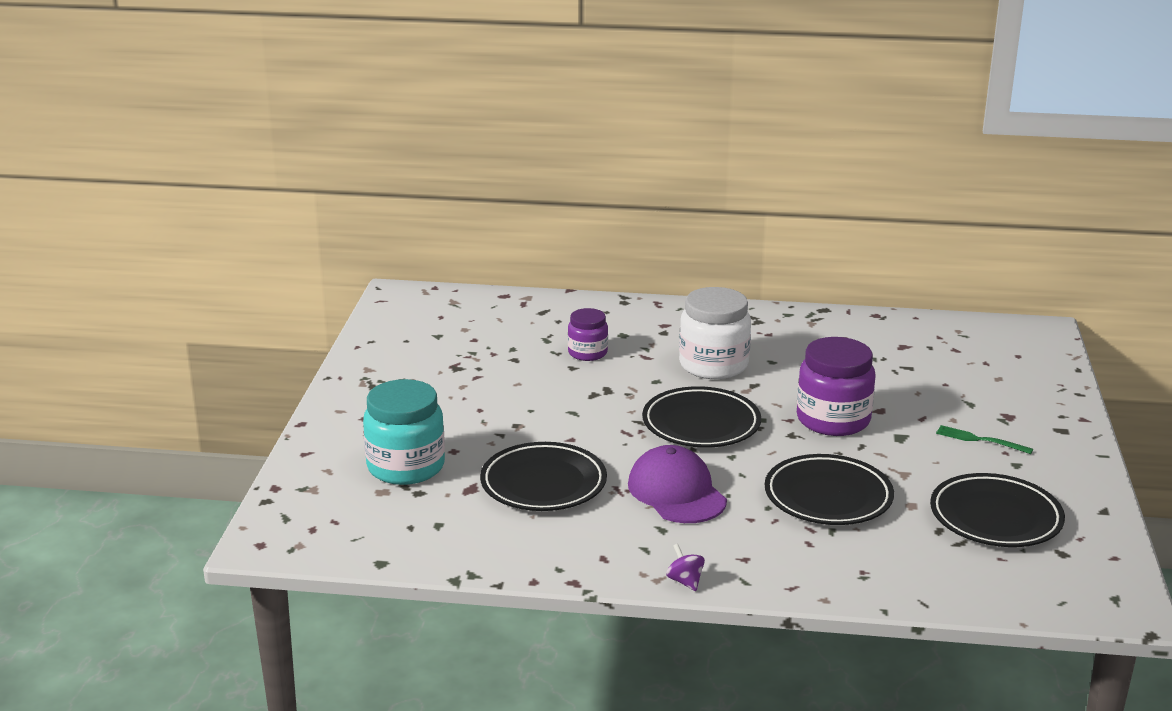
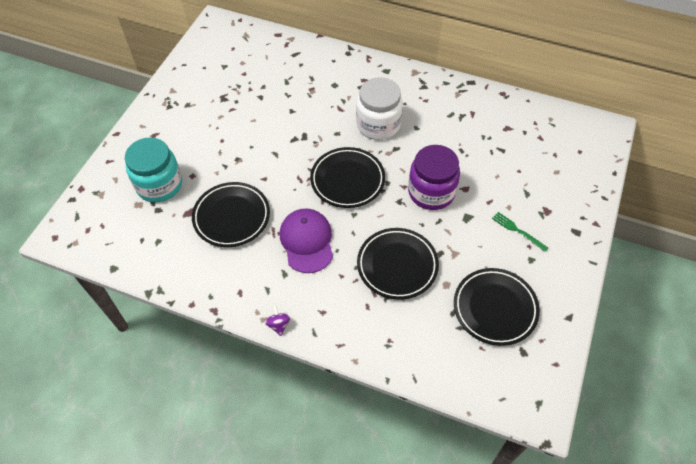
camera: 15 degrees right, 30 degrees up
purple jar [568,308,608,361] -> none

